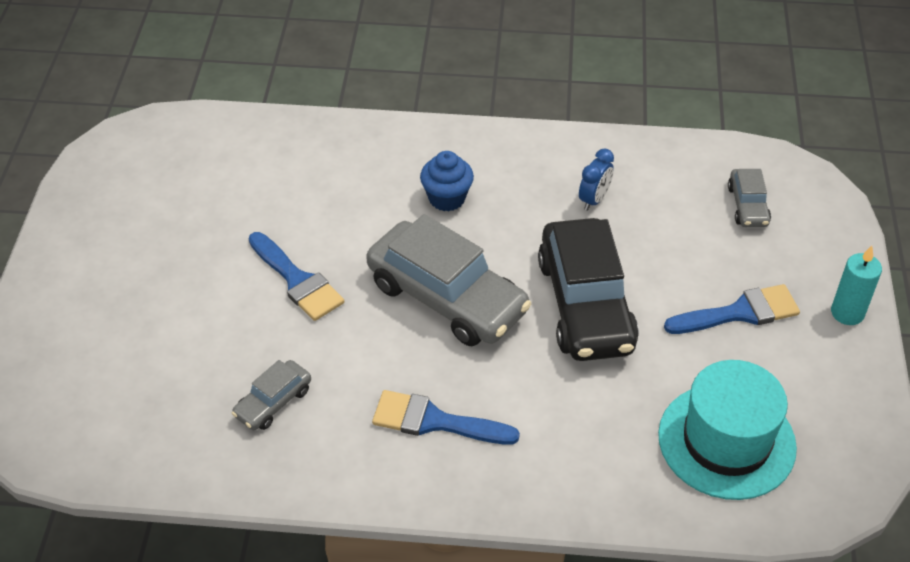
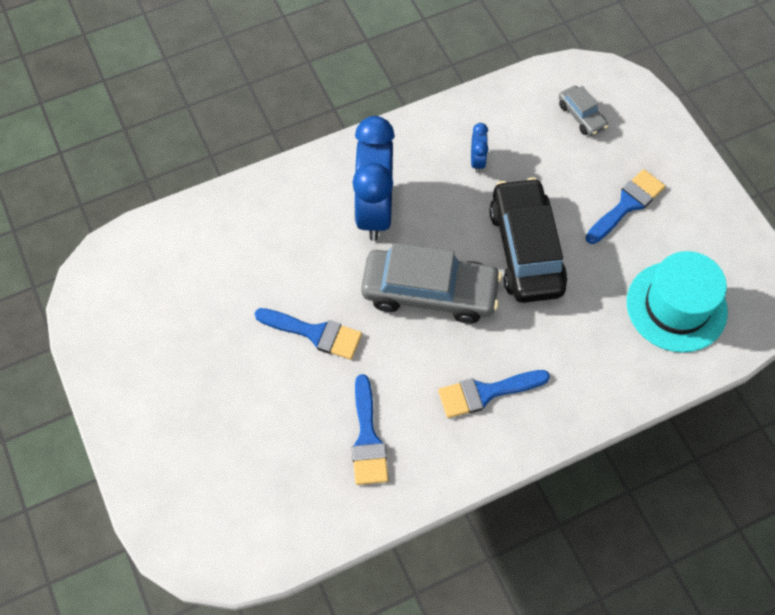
camera: 30 degrees left, 15 degrees up
grey car [232,360,311,430] -> blue brush [352,374,388,485]
blue cupcake [420,151,474,211] -> blue clock [352,116,395,241]
black car [538,218,639,361] -> black car turned 150 degrees counterclockwise [489,177,568,303]
turquoise candle [831,245,882,325] -> none

